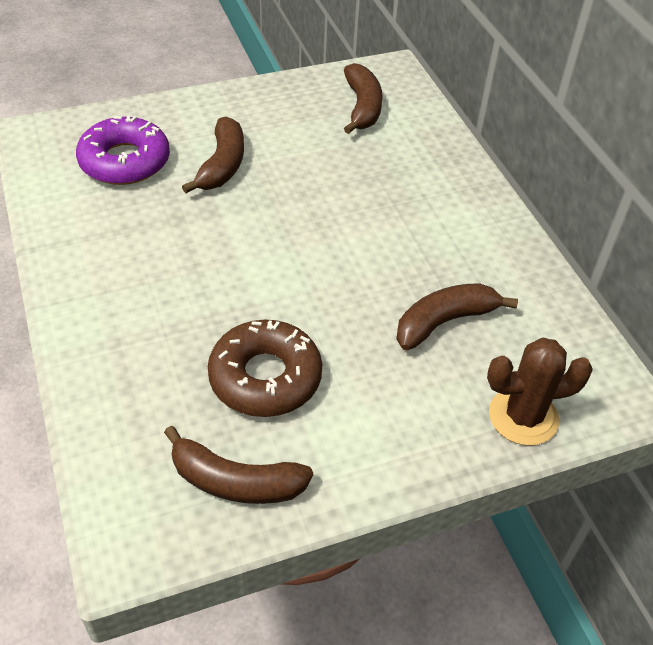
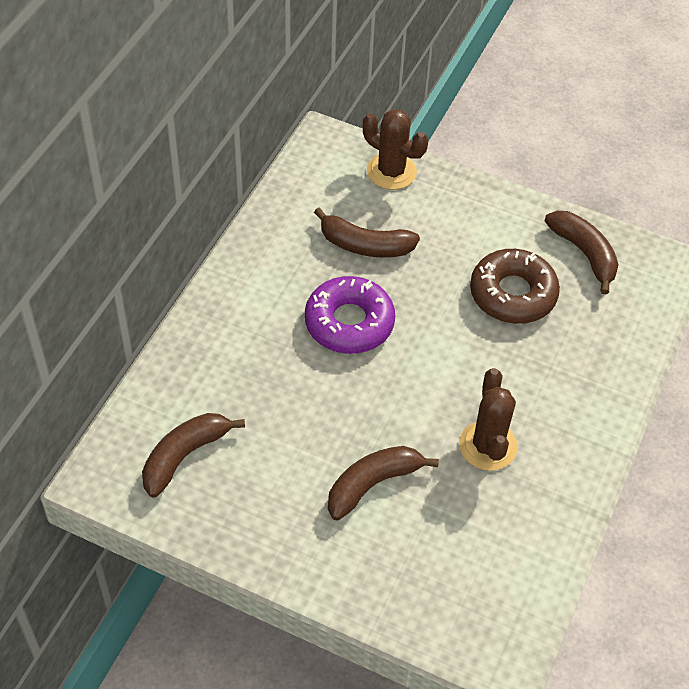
camera: 135 degrees left, 5 degrees up
purple donut [76,116,170,185] -> purple donut moved to [305,276,395,354]
none -> brown cactus [459,368,517,471]

